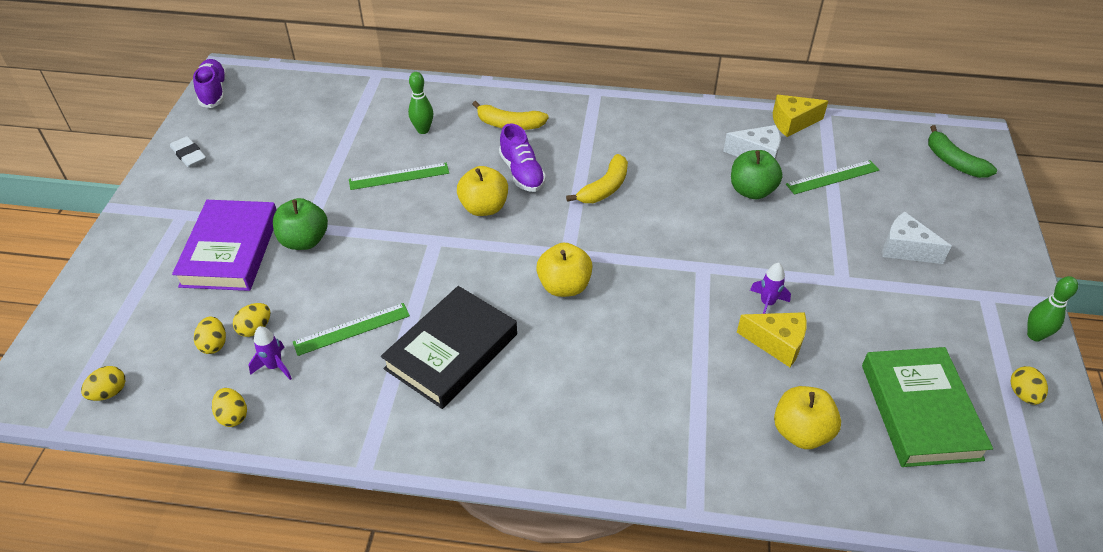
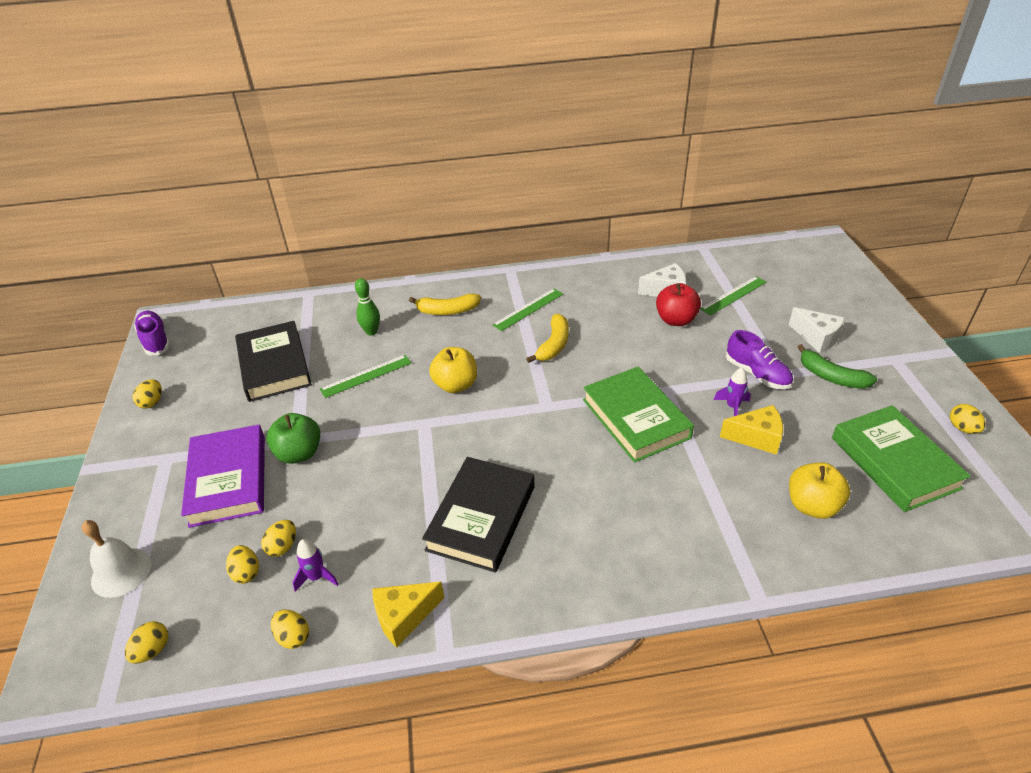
camera: 15 degrees left, 5 degrees down
white eraser [170,136,206,168] -> yellow egg [133,379,162,409]
green ruler [293,303,410,356] -> green ruler moved to [492,288,563,331]
purple shoe [499,123,546,192] -> purple shoe moved to [726,330,793,389]
yellow apple [536,242,593,297] -> none
green apple [731,150,783,199] -> red apple [656,283,701,326]
yellow cheese [773,95,828,137] -> yellow cheese moved to [372,582,444,648]
white cheese [883,211,952,264] -> white cheese turned 150 degrees counterclockwise [789,307,845,353]
green banana [928,125,997,178] -> green banana moved to [798,344,877,389]
green bowling pin [1027,276,1078,341] -> none
none -> white bell [82,520,151,598]
none -> black book [235,321,312,402]
none -> green book [583,367,694,463]

